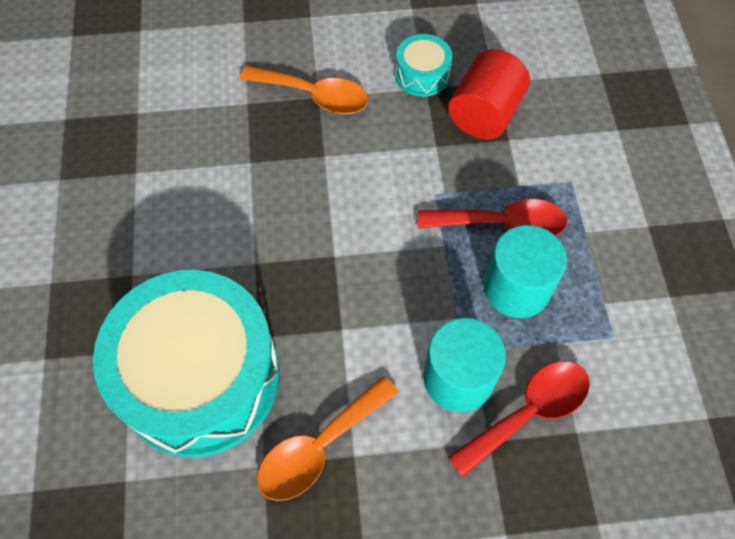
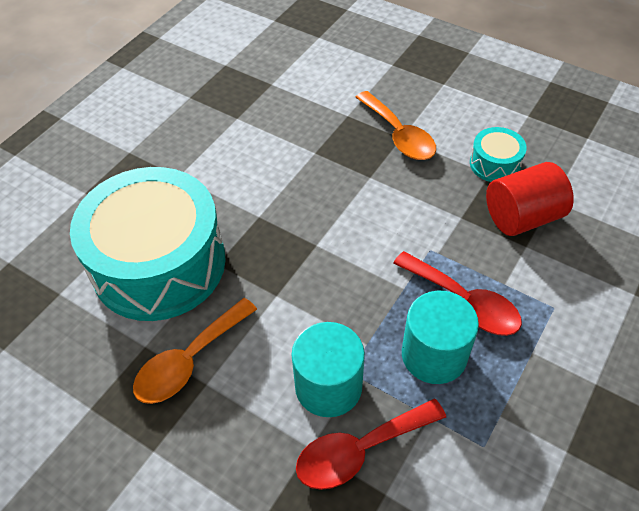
camera: 40 degrees right, 10 degrees down
orange spoon [257,376,399,501] -> orange spoon turned 45 degrees counterclockwise [133,298,257,404]
red spoon [447,361,590,477] -> red spoon turned 150 degrees clockwise [296,399,446,490]

